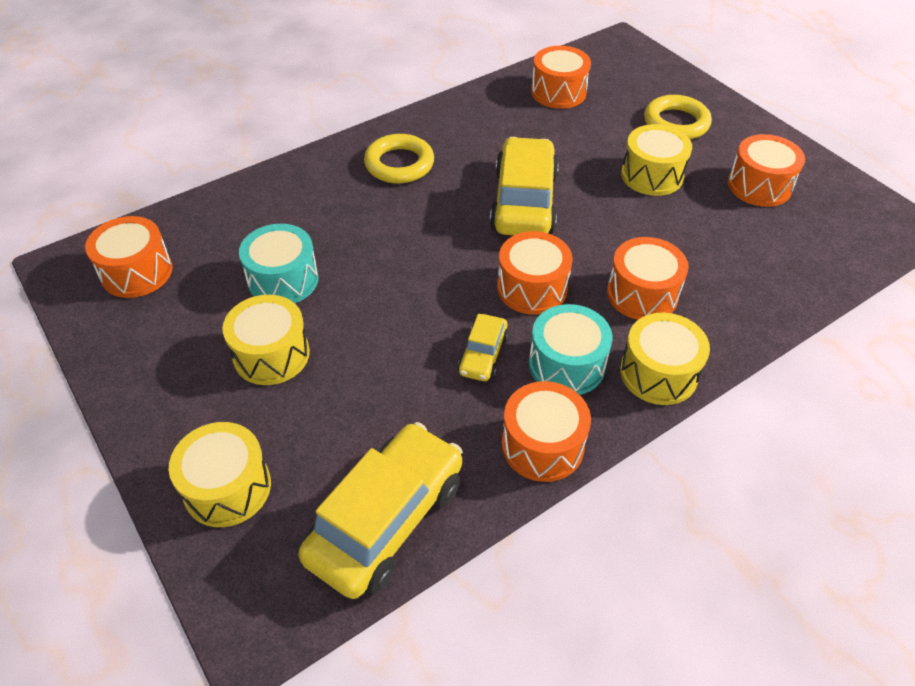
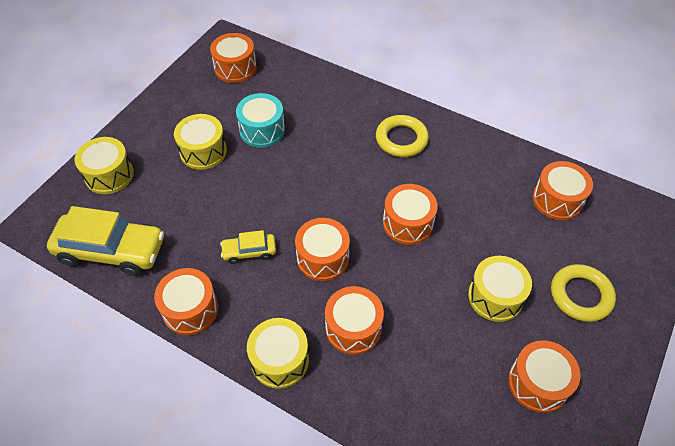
camera: 65 degrees right, 5 degrees up
yellow car [490,137,559,235] -> orange drum [383,184,438,245]
turquoise drum [529,304,612,395] -> none

